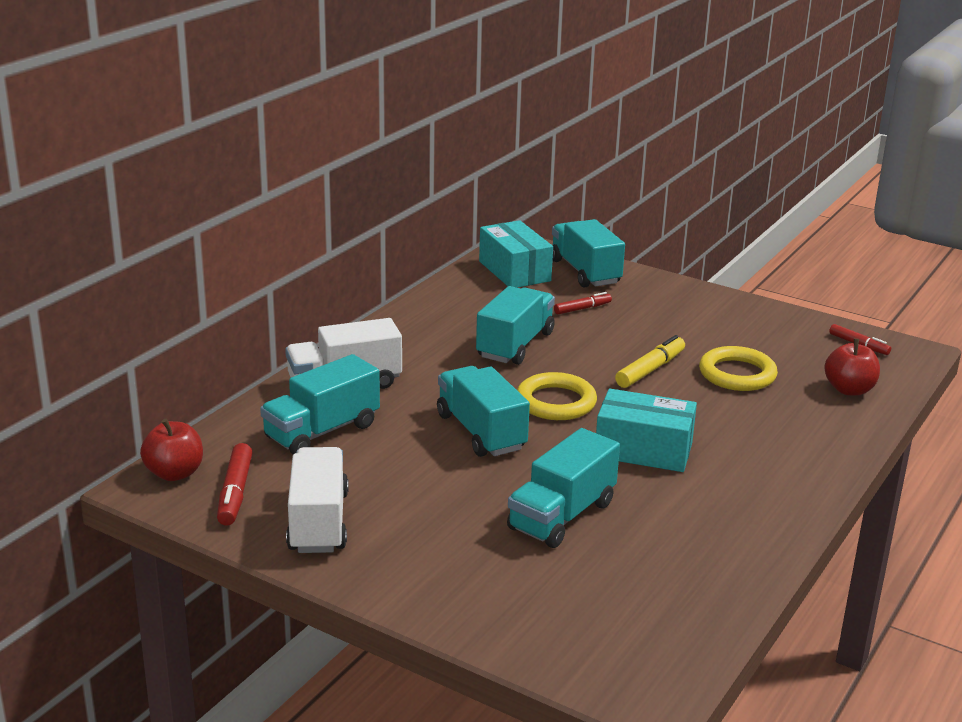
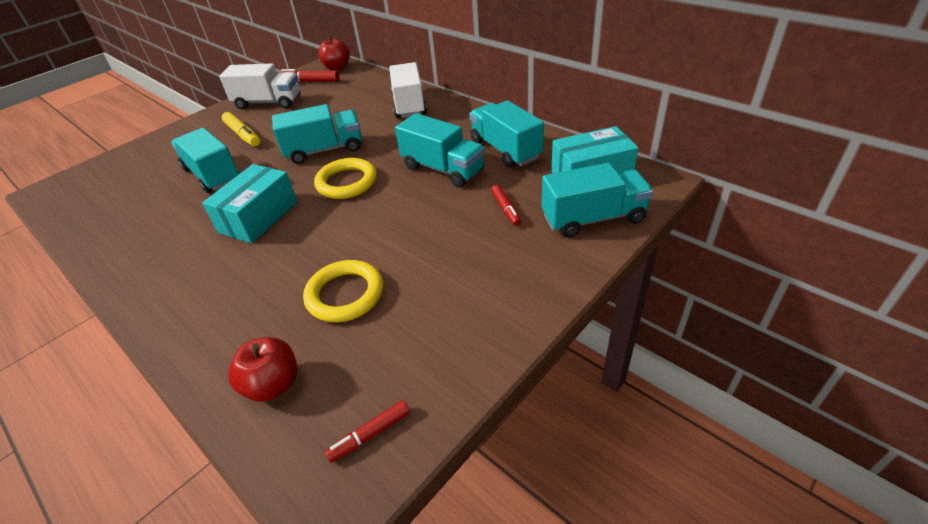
camera: 105 degrees right, 15 degrees up
turquoise truck [260,354,380,454] -> turquoise truck moved to [469,100,544,168]
yellow marker [615,335,685,388] -> yellow marker moved to [222,112,260,146]

